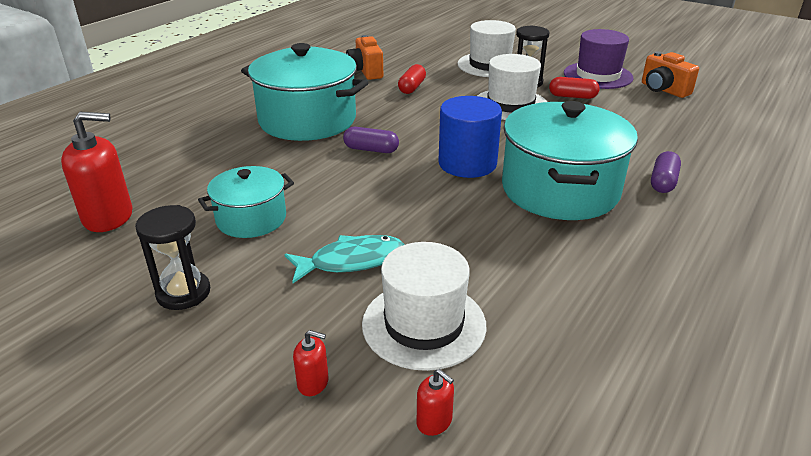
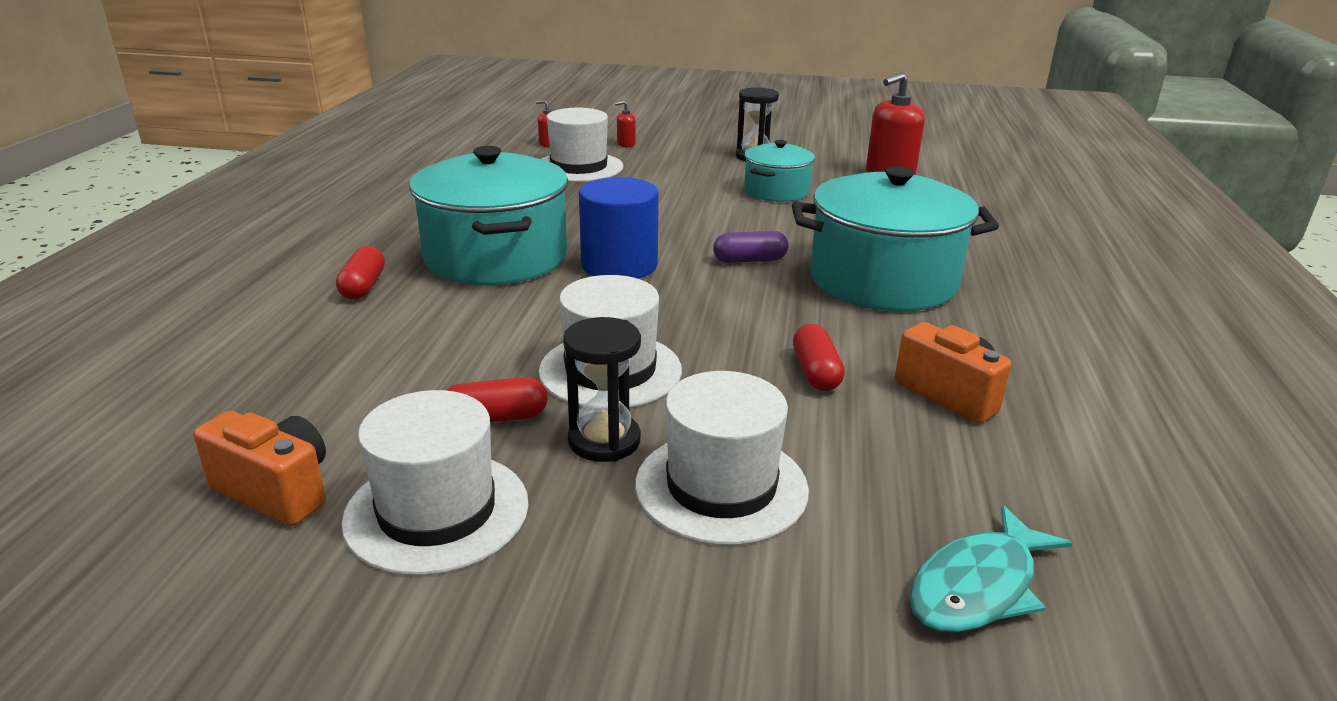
camera: 155 degrees right, 5 degrees down
turquoise fish [285,235,405,283] -> turquoise fish moved to [909,505,1072,633]
purple hat [564,29,633,89] -> white hat [341,390,529,576]
purple capsule [651,151,681,193] -> red capsule [336,246,385,299]

